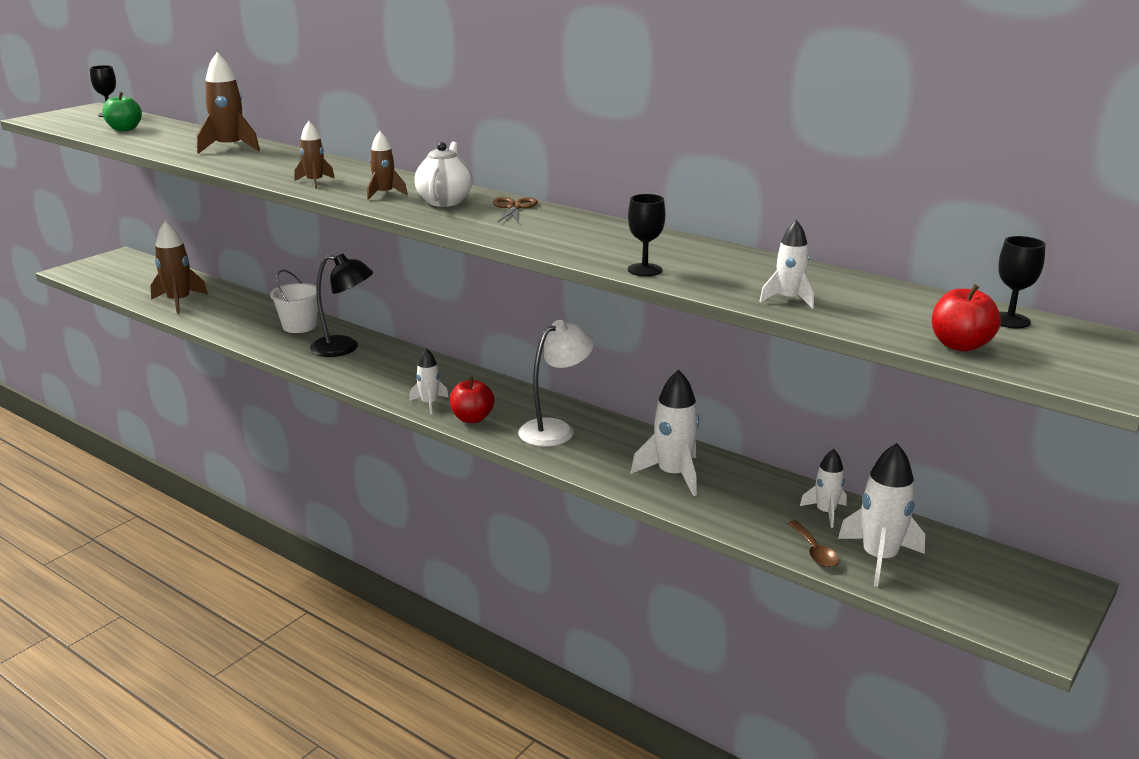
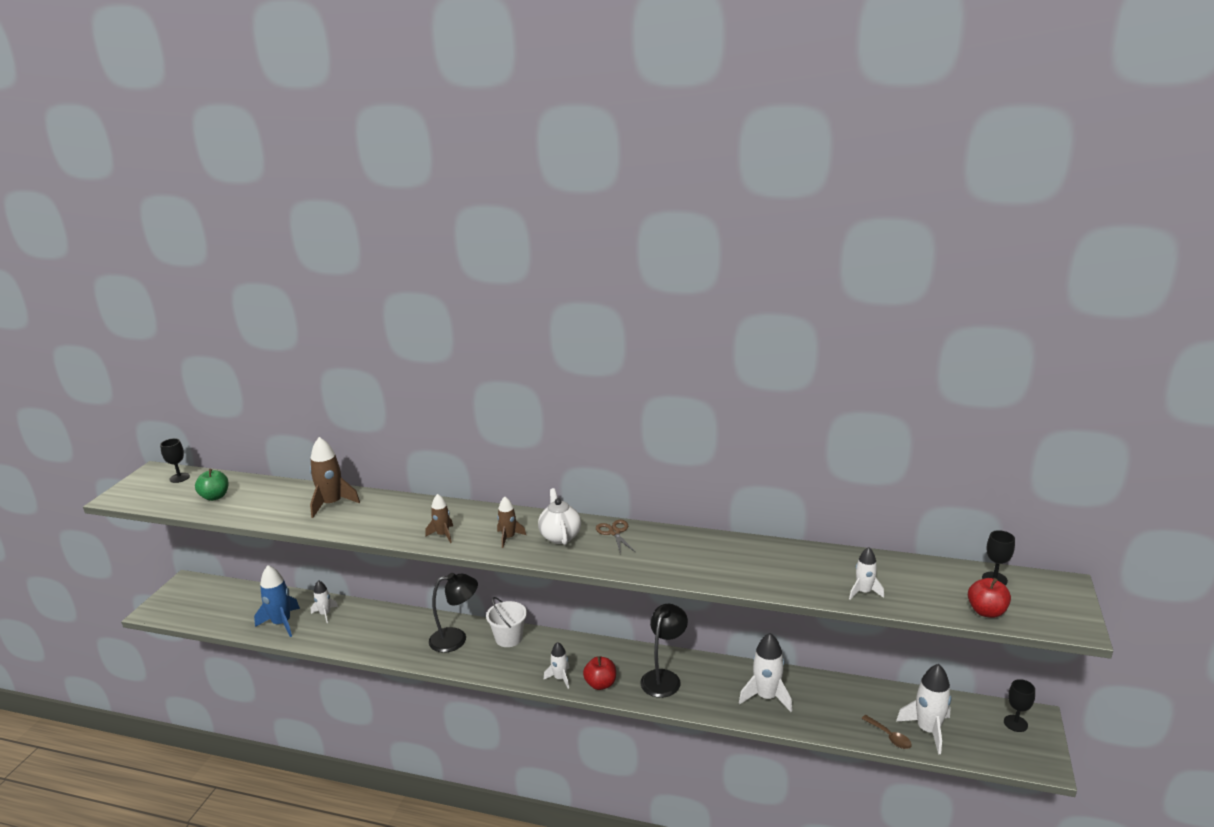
camera: 20 degrees left, 0 degrees up
brown rocket [150,221,208,314] -> blue rocket [254,565,300,637]
white bucket [270,270,318,333] -> white bucket moved to [486,597,527,647]
white lamp [518,320,594,447] -> black lamp [640,604,688,698]
black goblet [628,194,665,276] -> black goblet moved to [1004,679,1035,732]
white rocket [800,449,847,528] -> white rocket moved to [311,580,338,623]

